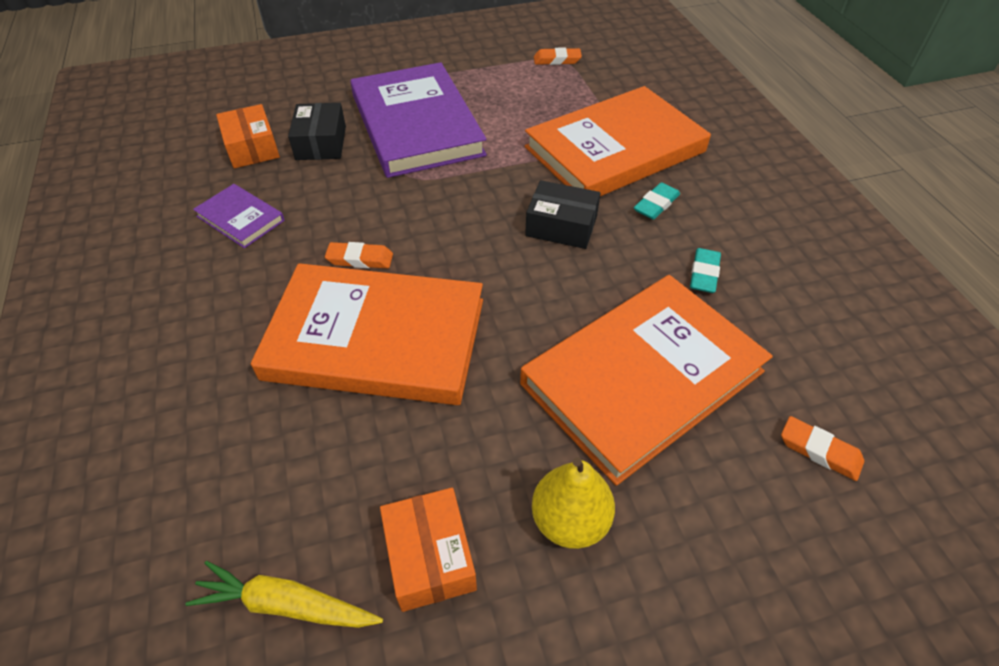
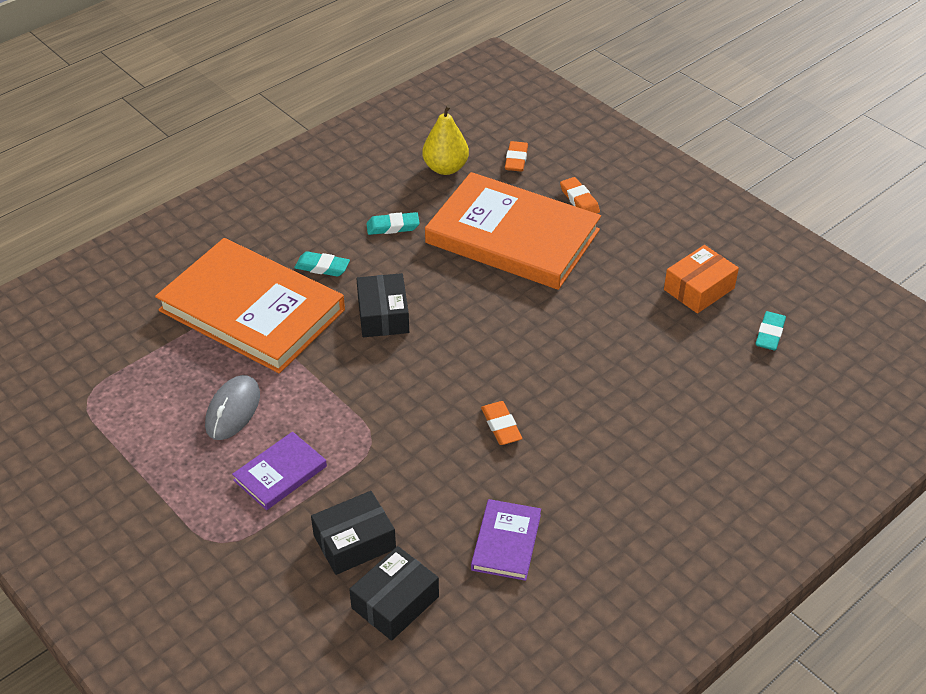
camera: 115 degrees left, 5 degrees down
yellow carrot [185,561,383,628] -> turquoise eraser [755,311,786,350]
orange box [216,104,280,168] -> black box [349,546,439,641]
orange book [251,263,483,405] -> none
purple book [350,62,487,178] -> purple book [232,432,327,510], size x0.45
yellow pear [532,457,615,549] -> yellow pear moved to [422,104,469,175]
orange eraser [534,48,582,65] -> orange eraser moved to [560,177,600,213]
none -> grey mouse [205,375,260,440]

